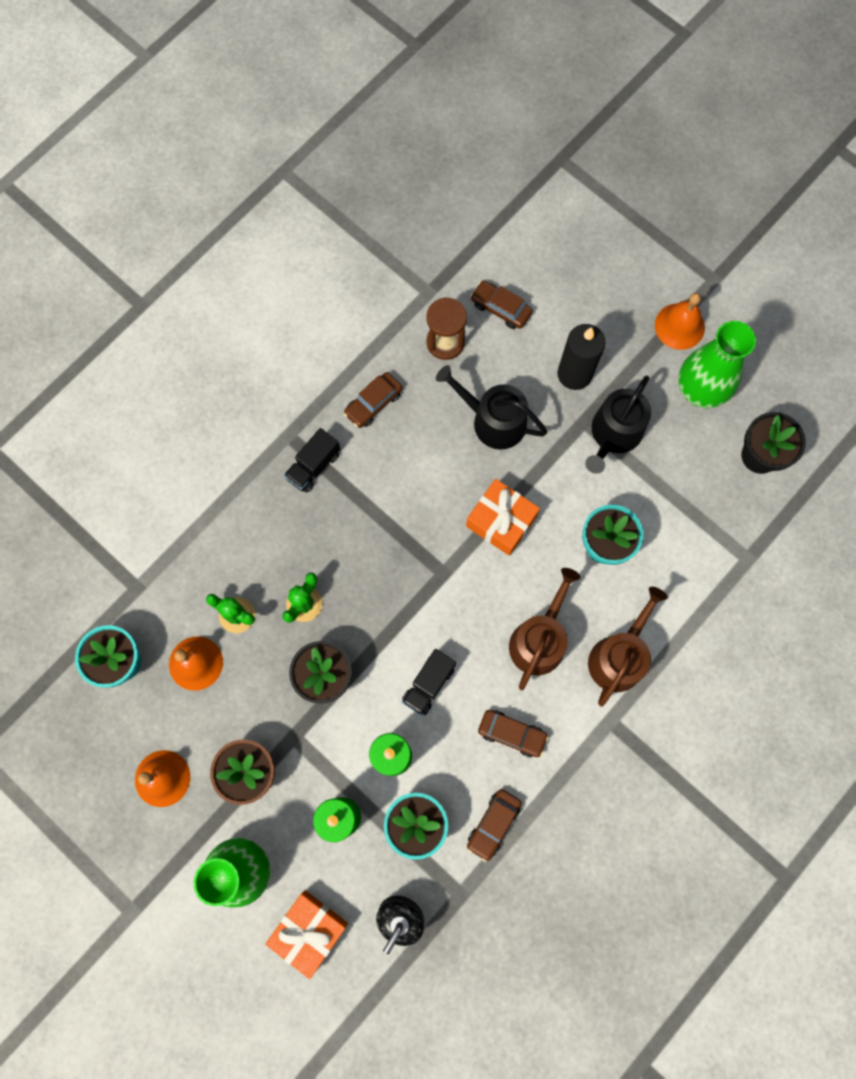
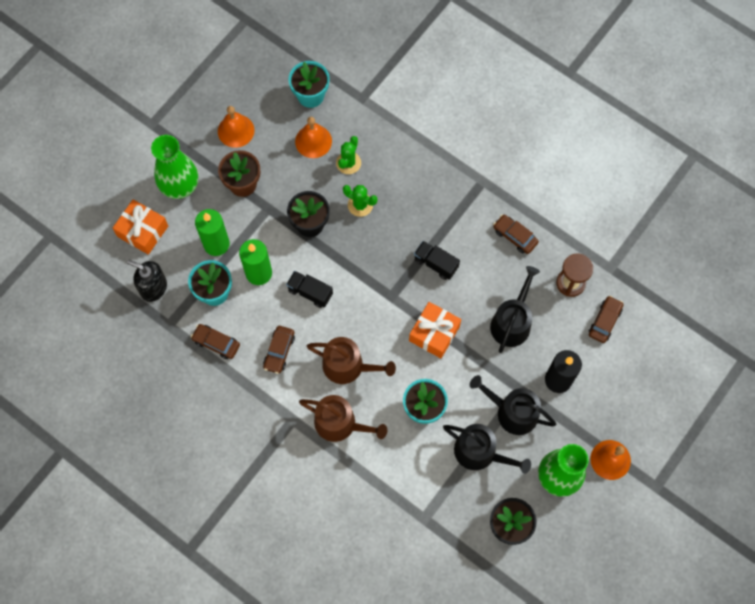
camera: 85 degrees right, 5 degrees down
black truck [284,428,340,493] -> black truck moved to [414,241,460,280]
none -> black watering can [443,424,531,474]

